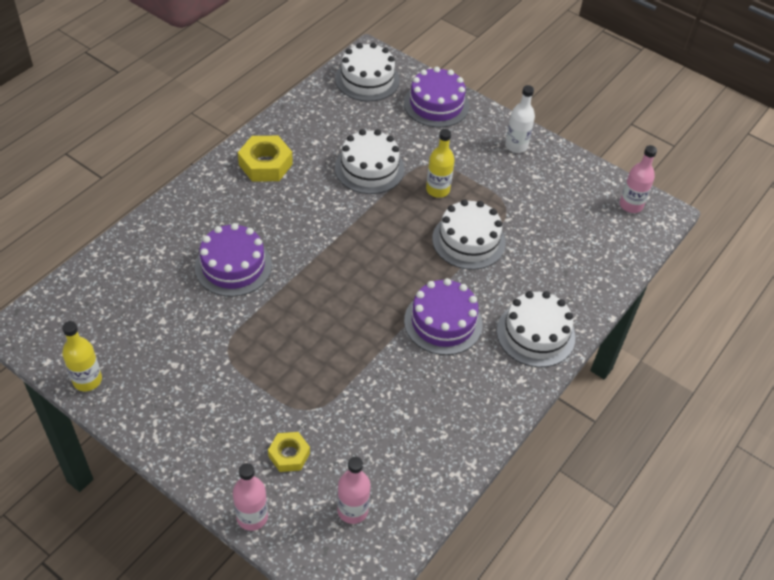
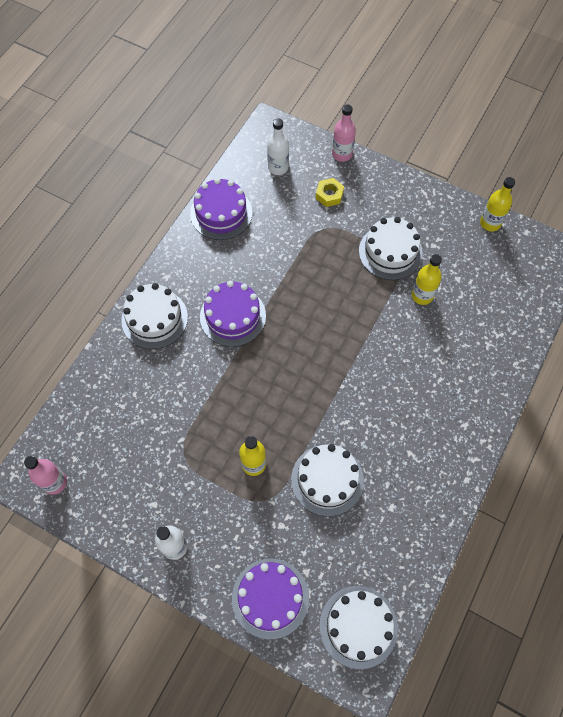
camera: 175 degrees right, 15 degrees up
purple cake [195,223,272,297] -> purple cake moved to [190,178,252,240]
yellow nut [238,136,293,182] -> none
pink bottle [337,457,370,524] -> white bottle [267,118,289,175]
white cake [432,199,506,270] -> white cake moved to [359,217,423,280]
none -> yellow bottle [412,254,442,305]

